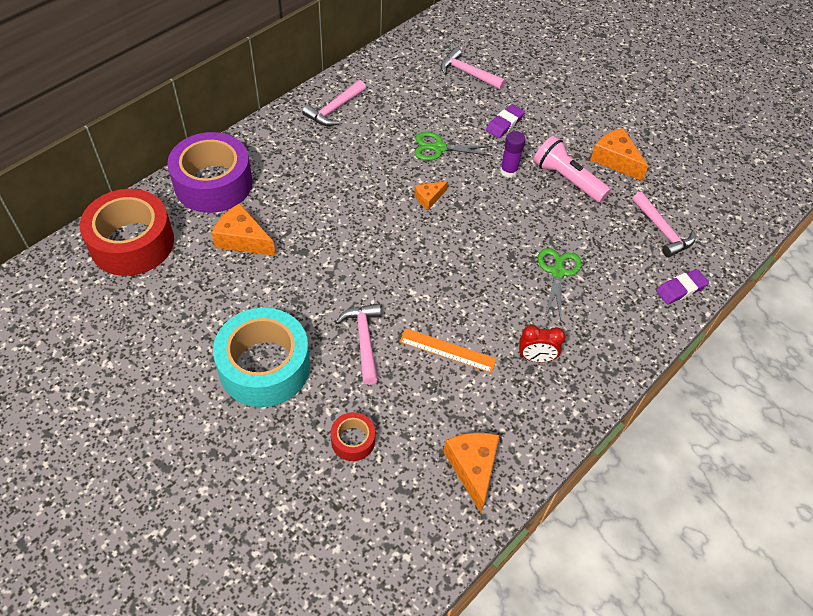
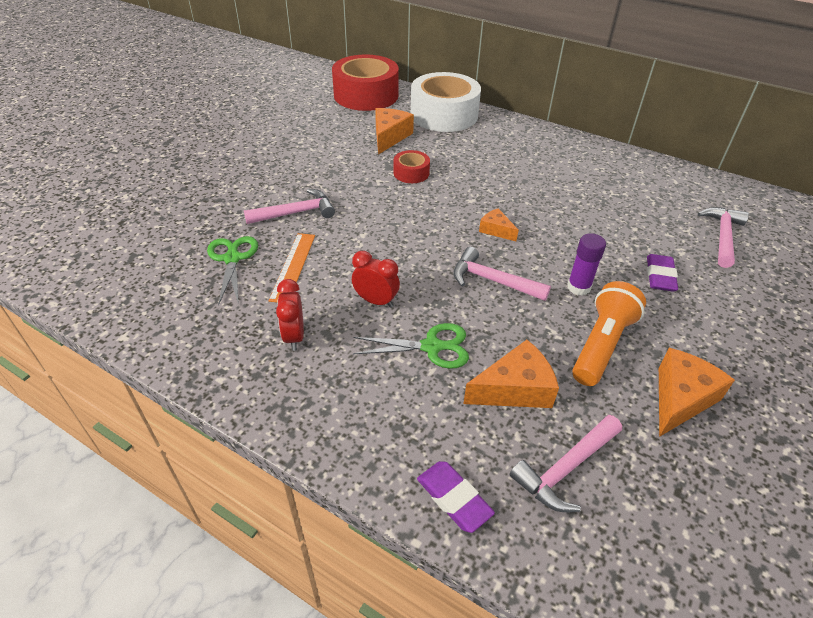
camera: 80 degrees right, 10 degrees down
purple tape [167,132,252,213] -> white tape [411,72,481,132]
turquoise tape [213,308,310,407] -> none
pink hammer [302,80,366,126] -> pink hammer moved to [453,247,551,301]
red tape [331,412,375,461] -> red tape moved to [394,150,430,183]
green scissors [414,132,492,161] -> green scissors moved to [207,236,258,306]
orange cheese [443,433,500,513] -> orange cheese moved to [463,340,559,408]
purple eraser [486,104,525,138] -> purple eraser turned 75 degrees clockwise [647,254,678,292]
pink flashlight [534,136,611,203] -> orange flashlight [572,281,646,386]
none -> red clock [352,251,400,308]

